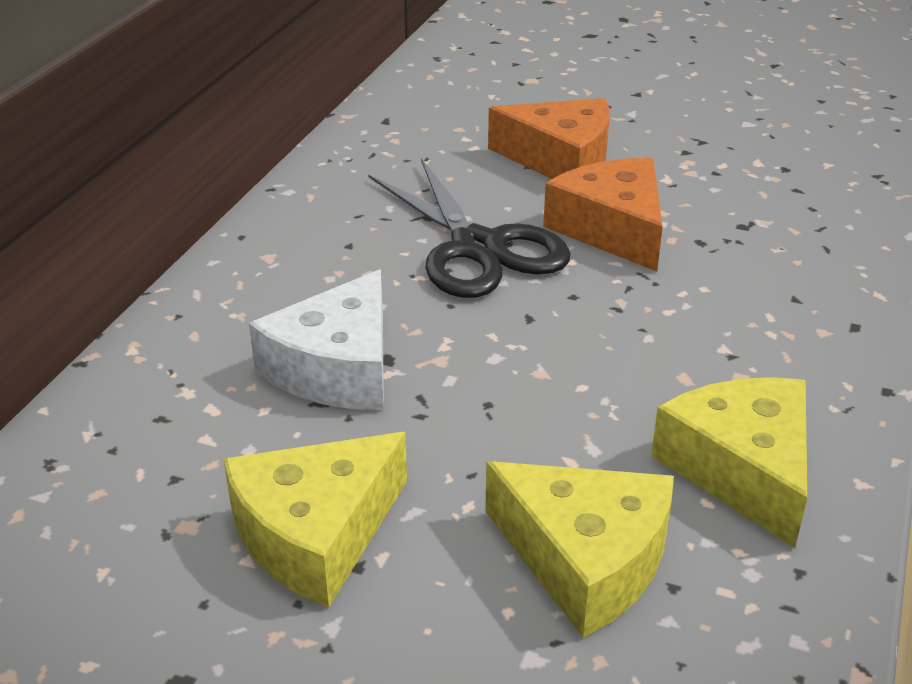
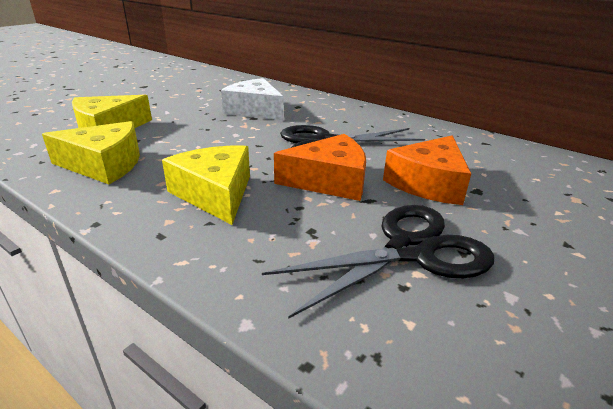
camera: 105 degrees right, 5 degrees down
yellow cheese [224,432,407,607] -> yellow cheese moved to [162,146,250,225]
none -> black scissors [262,205,495,319]

